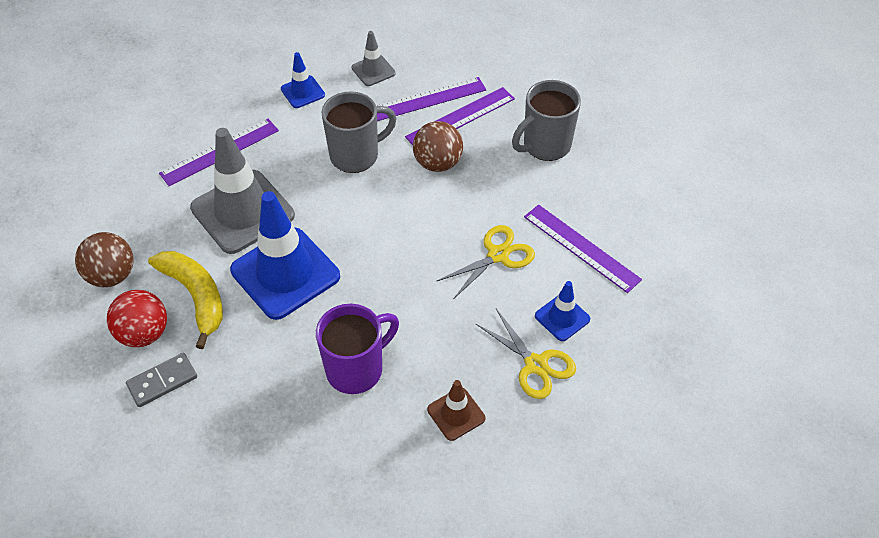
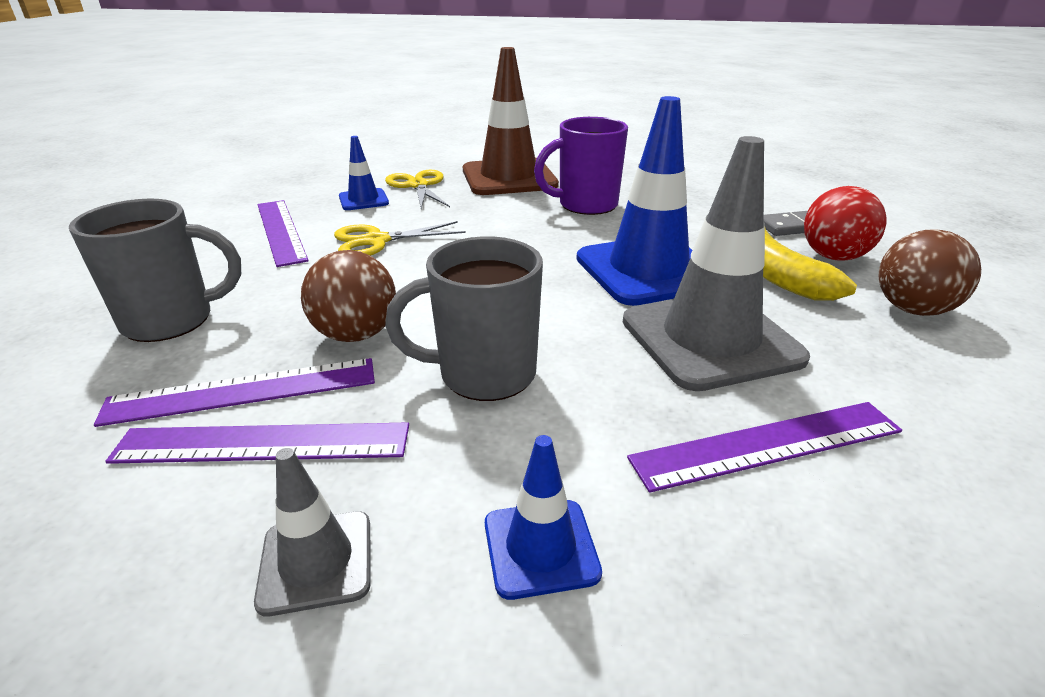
camera: 160 degrees left, 20 degrees down
brown traffic cone [427,380,485,441] -> brown traffic cone [463,47,559,195], size x2.07

